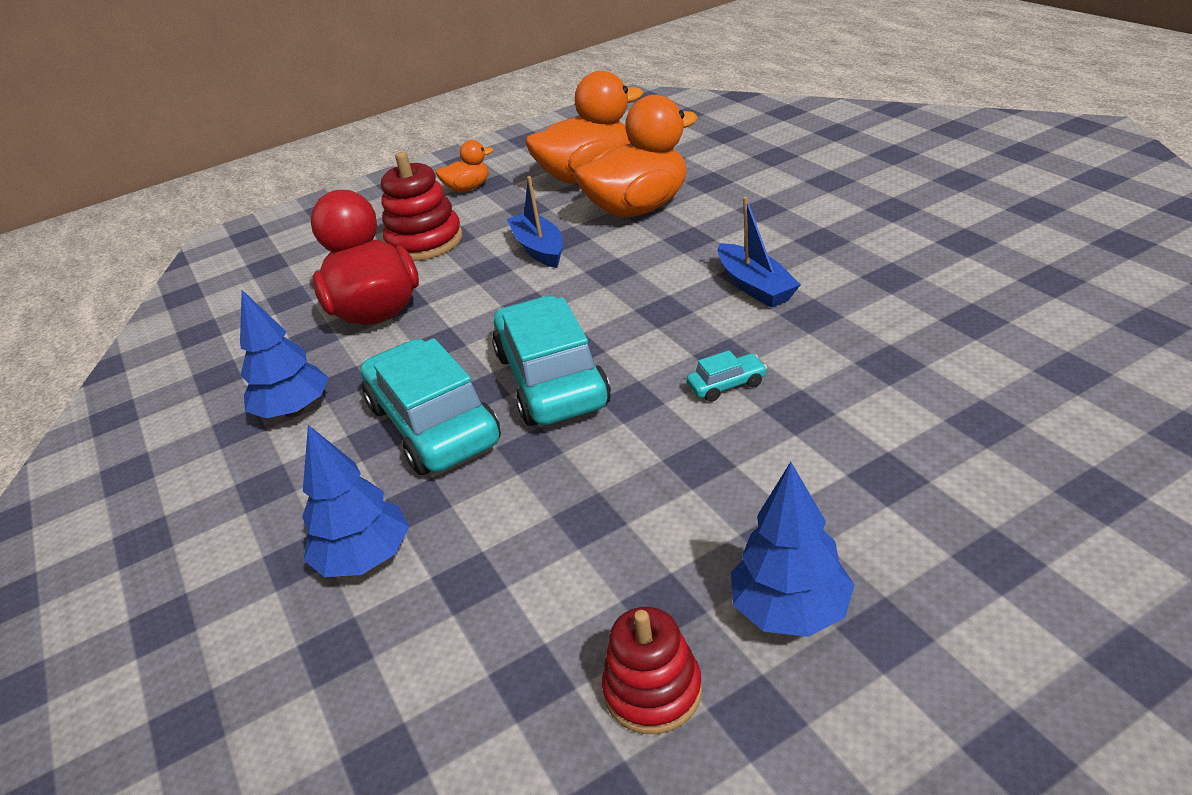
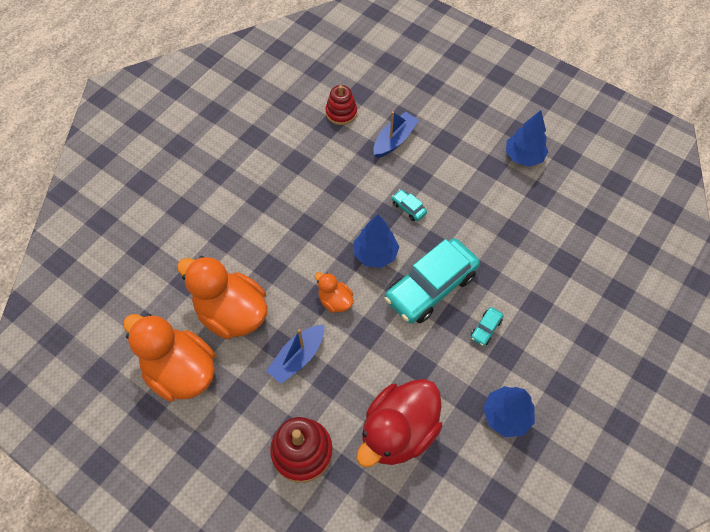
camera: 120 degrees left, 25 degrees up
blue tree [302,425,409,577] -> blue tree moved to [354,214,399,268]
turquoise car [360,338,501,475] -> turquoise car [471,307,504,346], size x0.40
orange duck [436,140,493,192] -> orange duck moved to [314,272,354,313]
red stacking toy [602,607,702,734] -> red stacking toy moved to [325,85,357,125]
blue boat [718,197,801,308] -> blue boat moved to [373,111,419,158]

